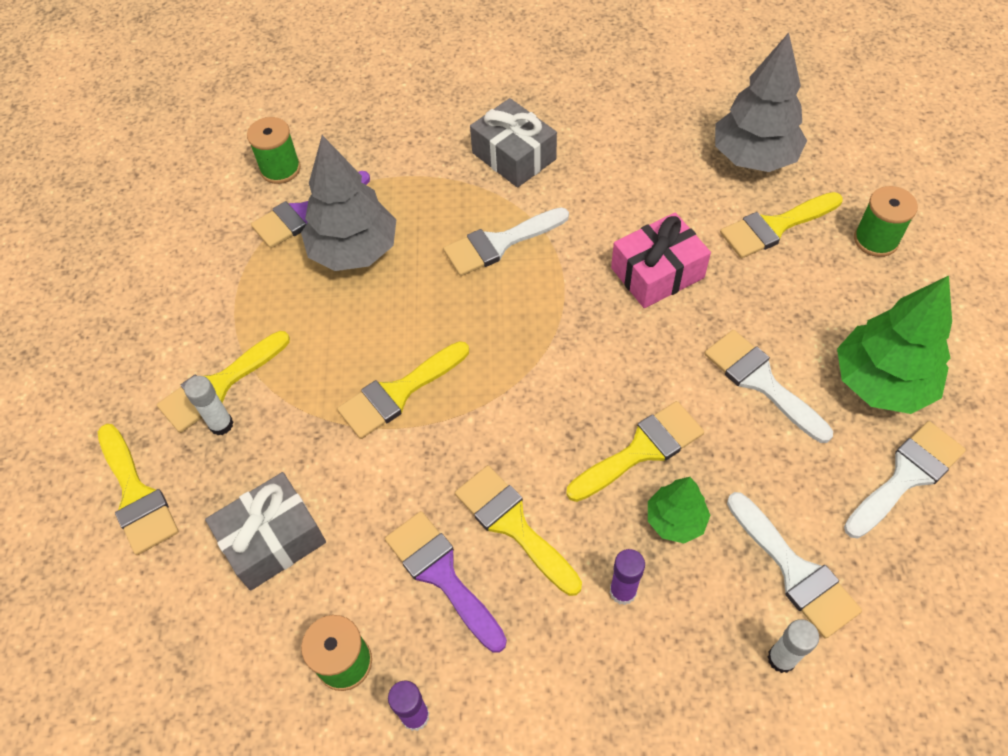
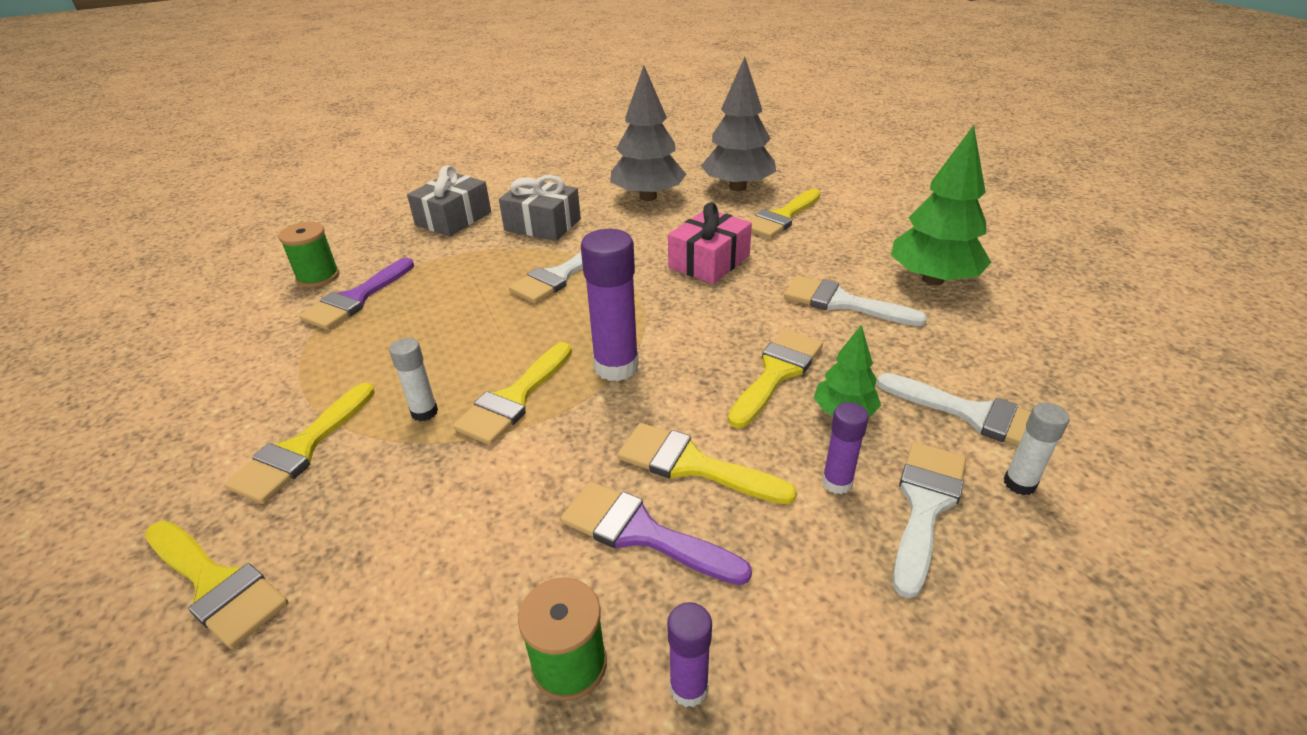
camera: 25 degrees left, 20 degrees down
white glue stick [184,376,233,435] -> white glue stick moved to [389,338,438,422]
grey gift [205,472,326,591] -> grey gift moved to [407,165,491,236]
grey tree [301,135,396,271] -> grey tree moved to [610,65,686,201]
white brush [844,421,966,539] -> white brush moved to [893,442,966,598]
green spool [854,186,918,257] -> none
none -> purple glue stick [581,229,639,381]

